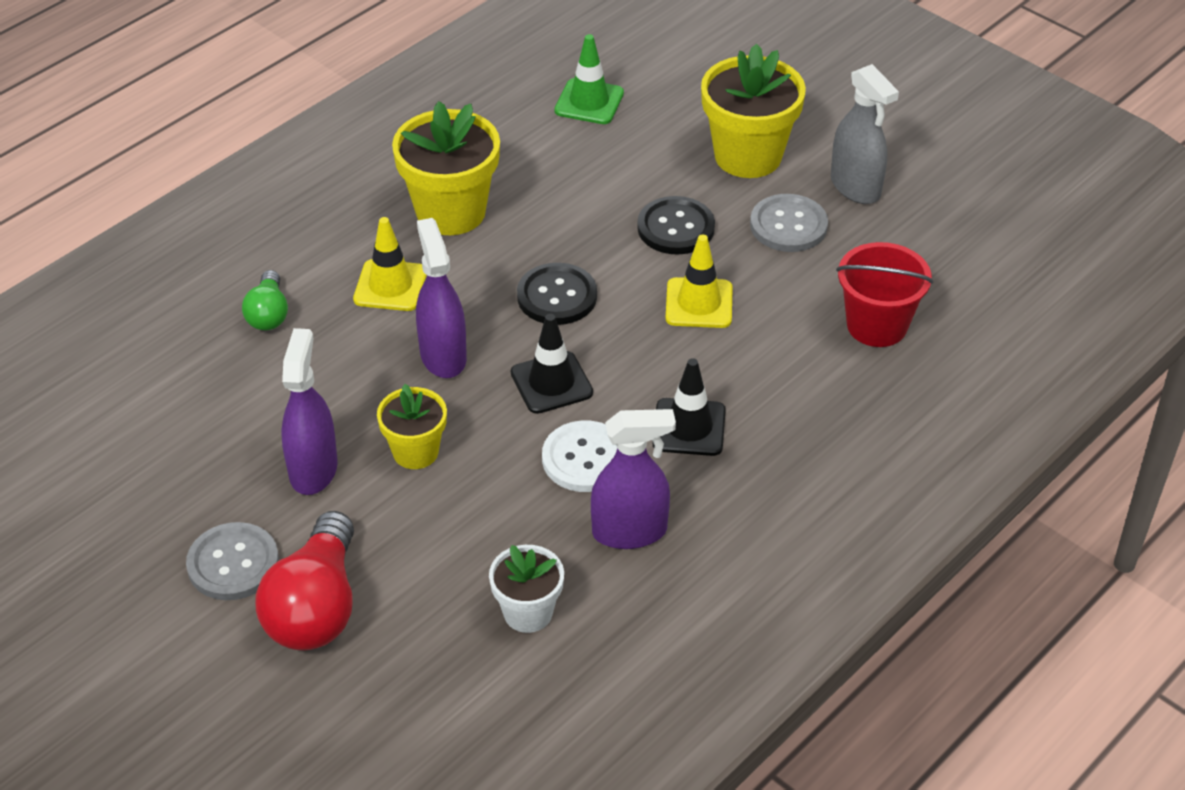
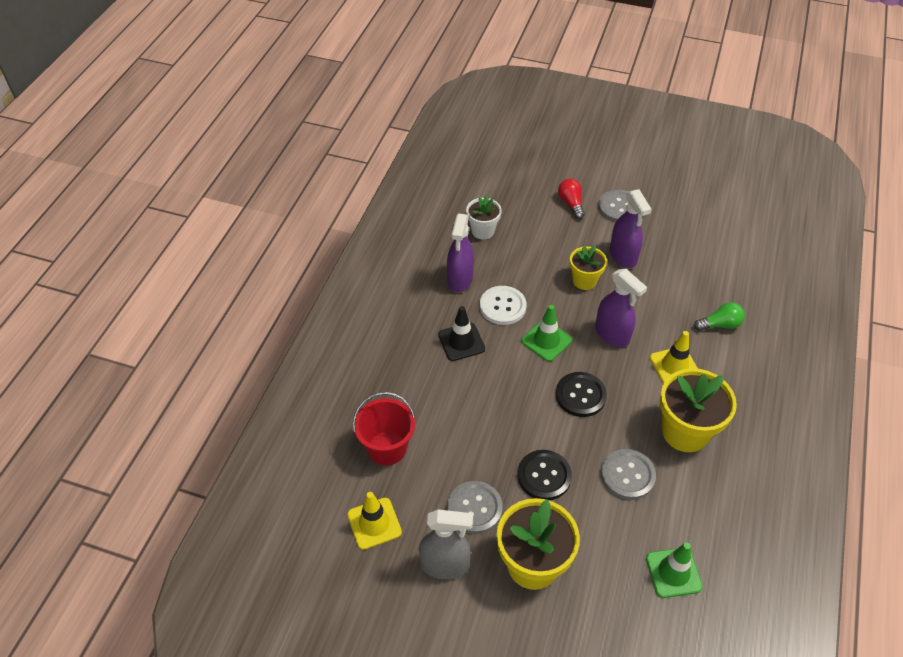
camera: 155 degrees right, 5 degrees up
green light bulb [242,270,288,330] -> green light bulb turned 105 degrees clockwise [694,302,745,331]
red light bulb [255,511,354,651] -> red light bulb [558,179,585,219], size x0.55
black traffic cone [511,314,593,414] -> green traffic cone [521,305,572,361]
purple spray bottle [591,409,676,549] -> purple spray bottle turned 45 degrees counterclockwise [447,213,474,292]
yellow traffic cone [665,235,733,328] -> yellow traffic cone moved to [347,492,402,550]
grey spray bottle [831,64,899,204] -> grey spray bottle turned 150 degrees clockwise [419,509,473,579]
none -> grey button [601,449,656,500]

